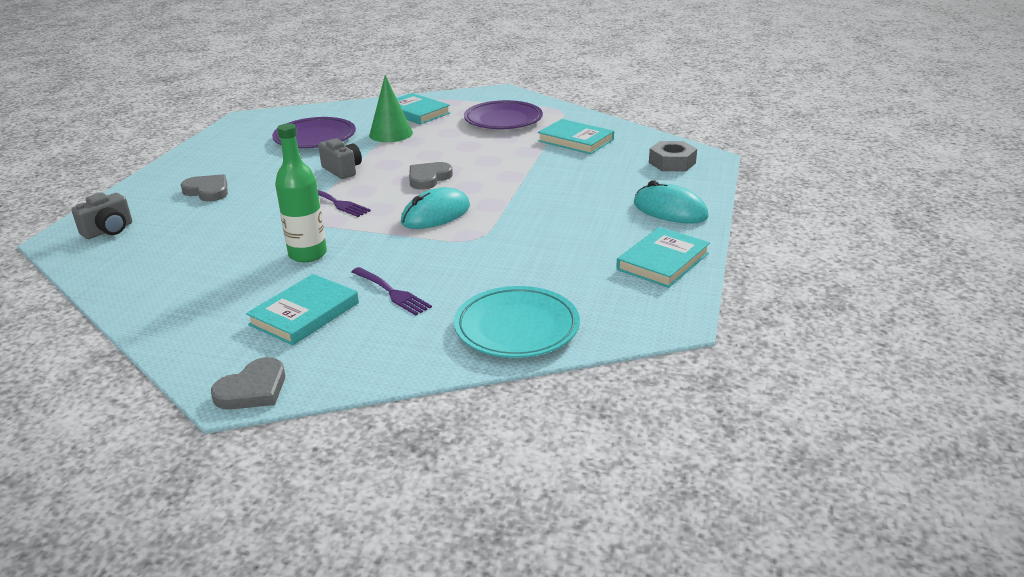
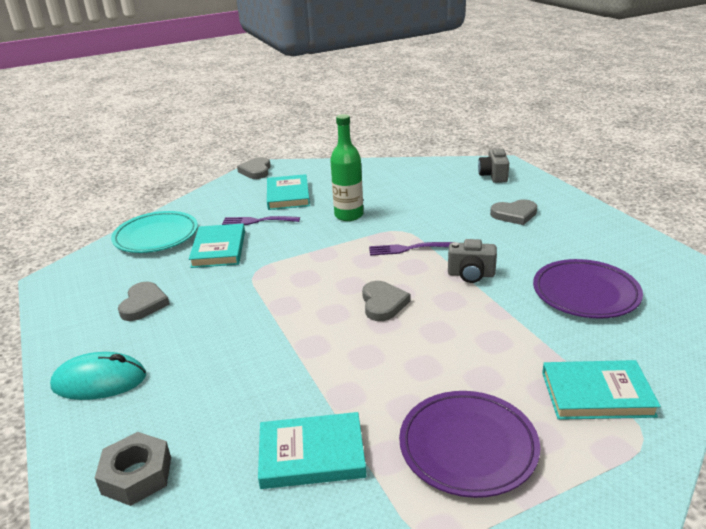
camera: 140 degrees right, 0 degrees up
green cone [369,75,413,142] -> none
turquoise mouse [401,187,470,229] -> none
turquoise book [616,227,710,288] -> turquoise book moved to [189,223,245,268]
none -> grey heart [118,281,170,321]

